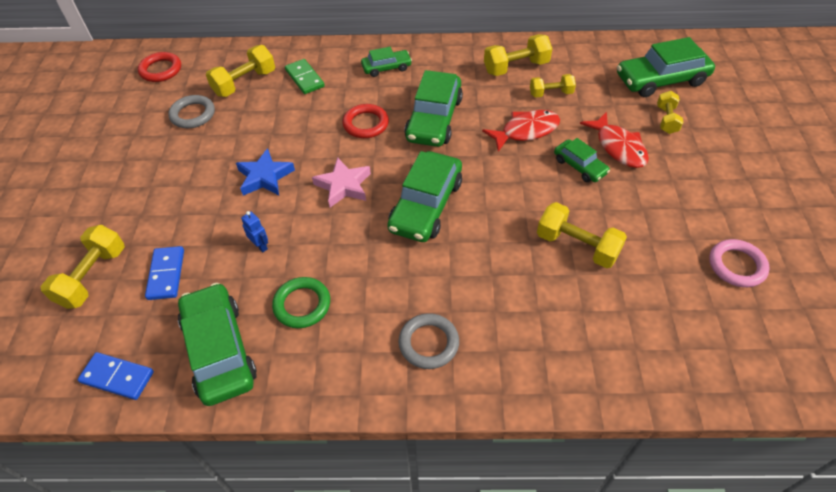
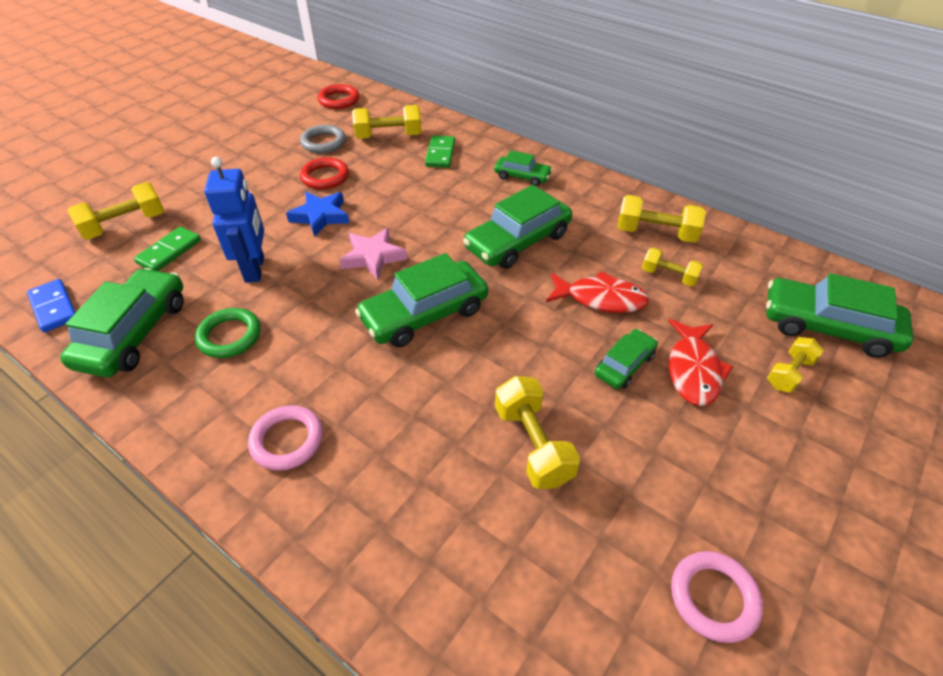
camera: 35 degrees right, 5 degrees down
blue domino [145,246,184,300] -> green domino [134,227,201,271]
blue robot [241,211,268,252] -> blue robot [204,157,264,283], size x2.22
red ring [343,104,389,138] -> red ring moved to [300,157,349,189]
grey ring [398,313,459,369] -> pink ring [248,405,323,471]
green car [554,138,610,182] -> green car turned 135 degrees counterclockwise [595,329,658,389]

